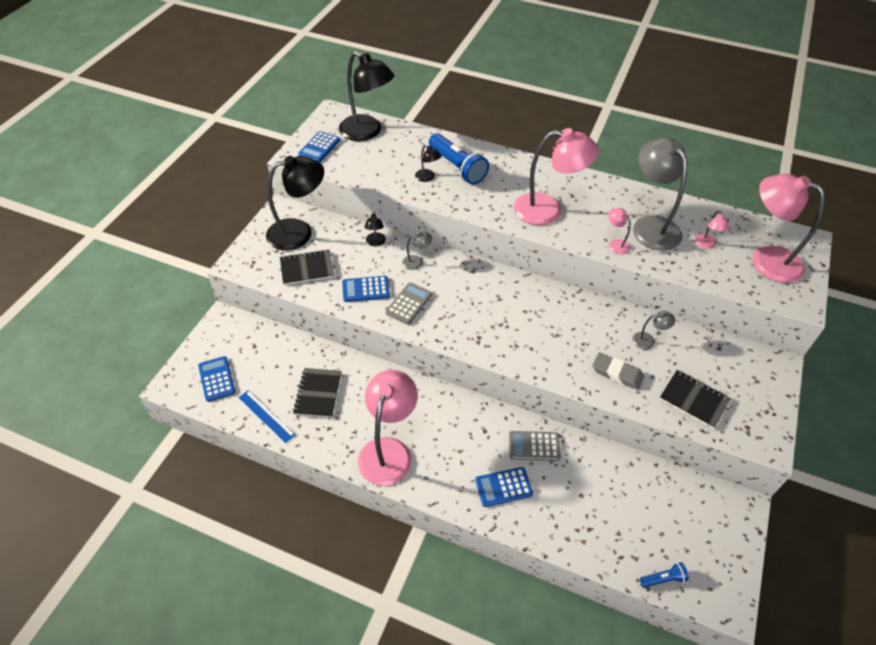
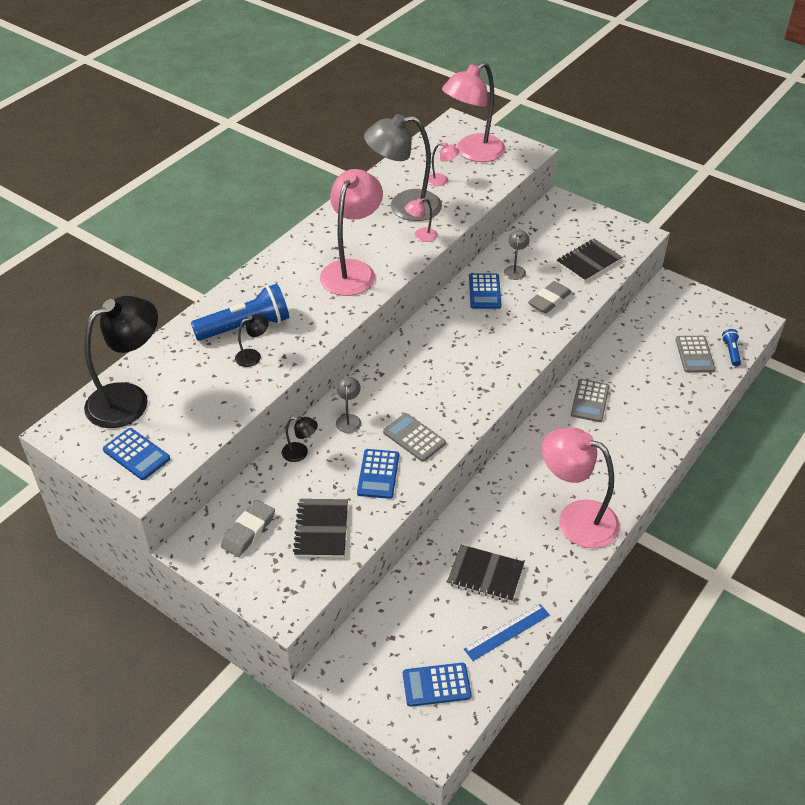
camera: 75 degrees left, 5 degrees down
black lamp [266,156,324,251] -> grey eraser [221,500,275,557]
blue calculator [475,467,533,507] -> blue calculator moved to [469,273,501,309]
none -> grey calculator [676,336,715,373]

